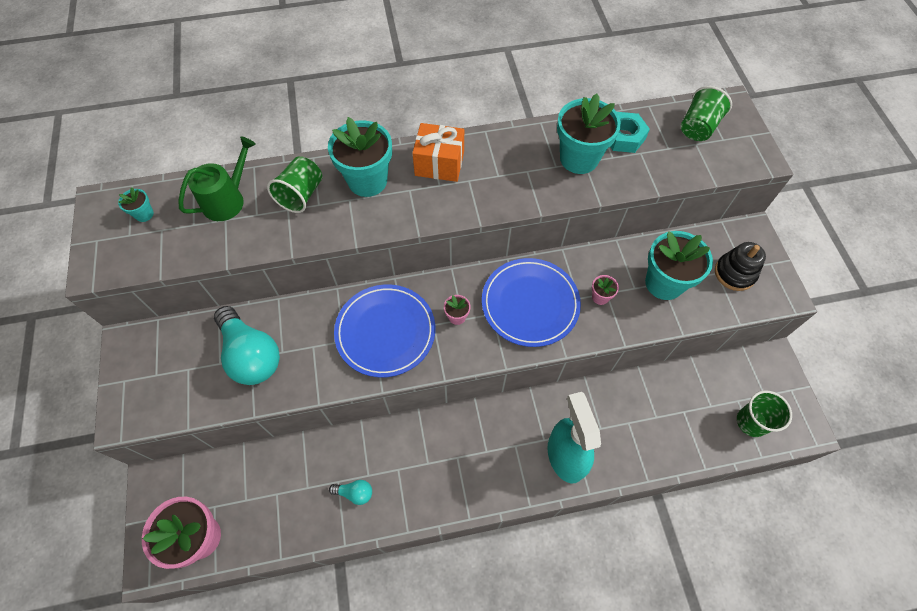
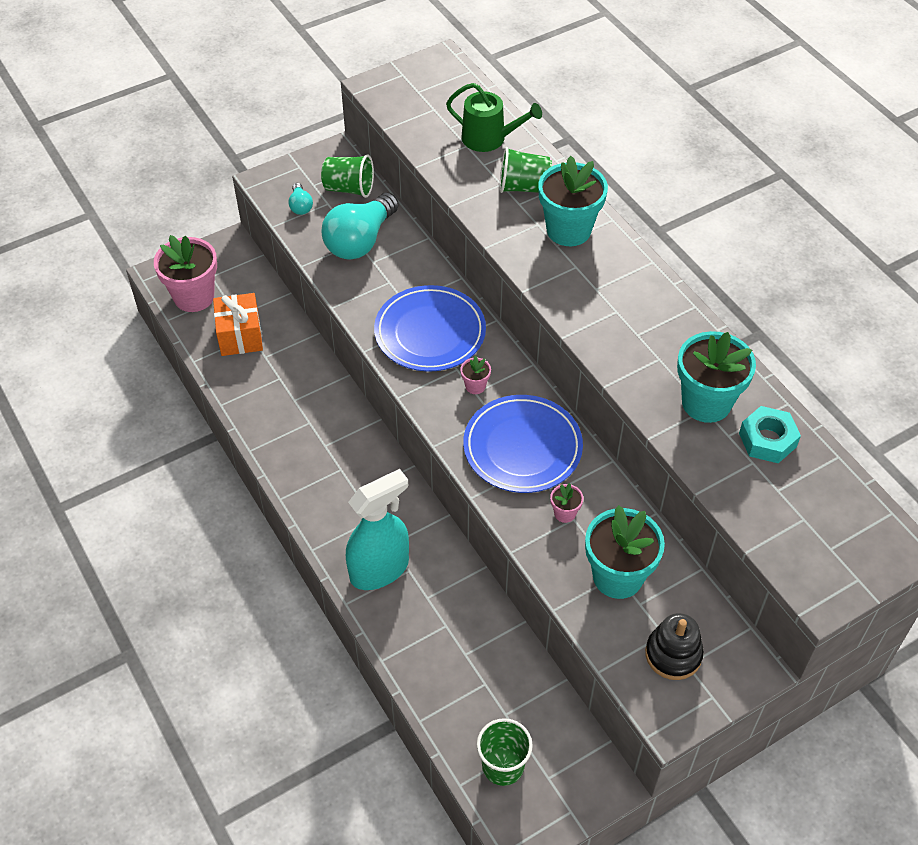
camera: 70 degrees right, 10 degrees down
turquoise flower pot [118,187,154,222] -> none
turquoise light bulb [329,480,372,505] -> turquoise light bulb moved to [288,183,313,215]
orange gift [412,123,464,182] -> orange gift moved to [213,293,263,356]
green cup [681,86,732,141] -> green cup moved to [321,155,374,198]

